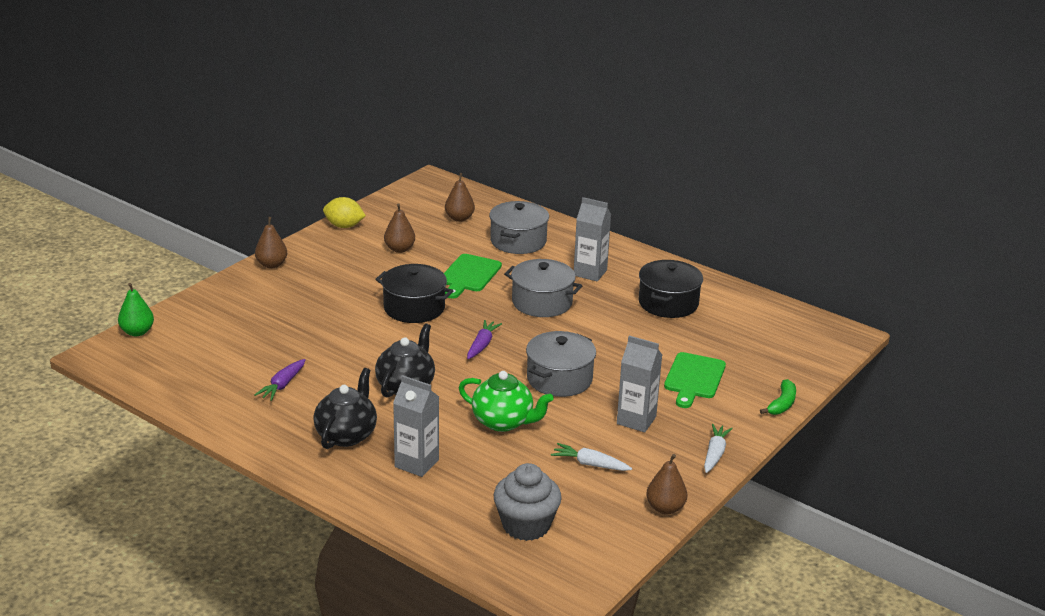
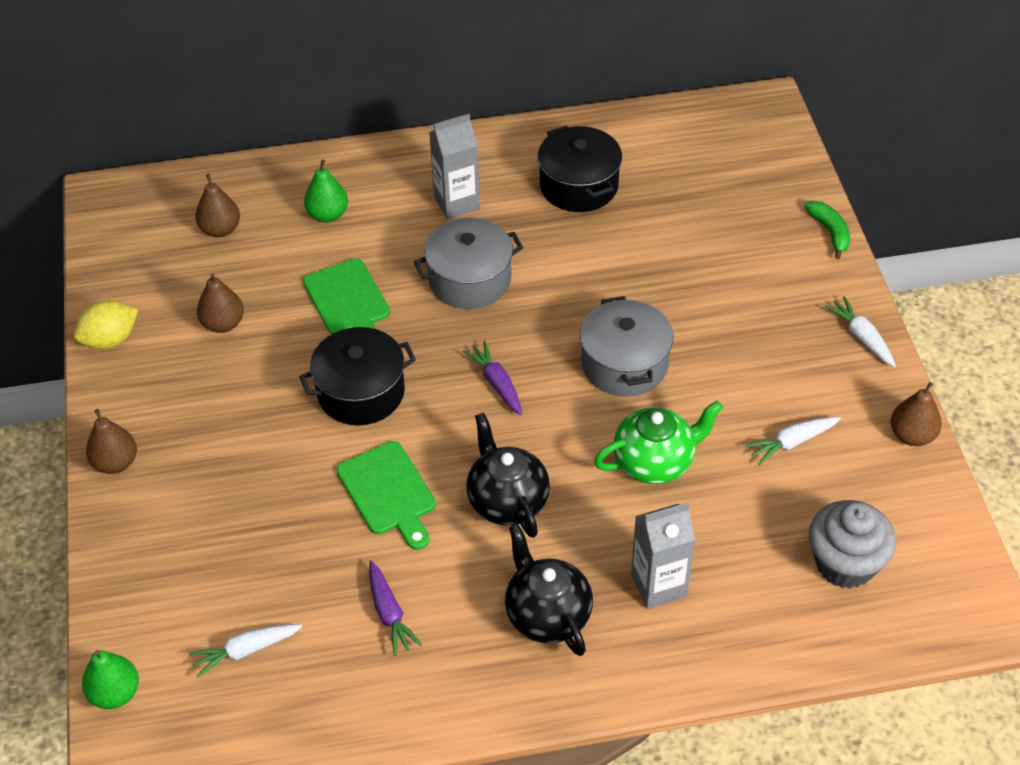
camera: 45 degrees left, 20 degrees up
grey pot [489,201,549,254] -> green pear [304,159,348,222]
grey carton [617,336,662,432] -> none
green cutting board [664,352,726,408] -> green cutting board moved to [337,441,436,550]
none -> white carrot [189,624,302,677]

